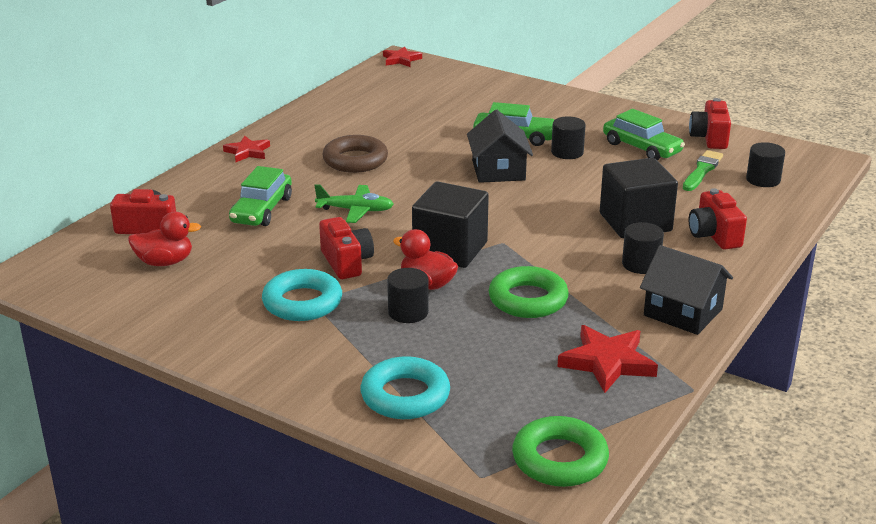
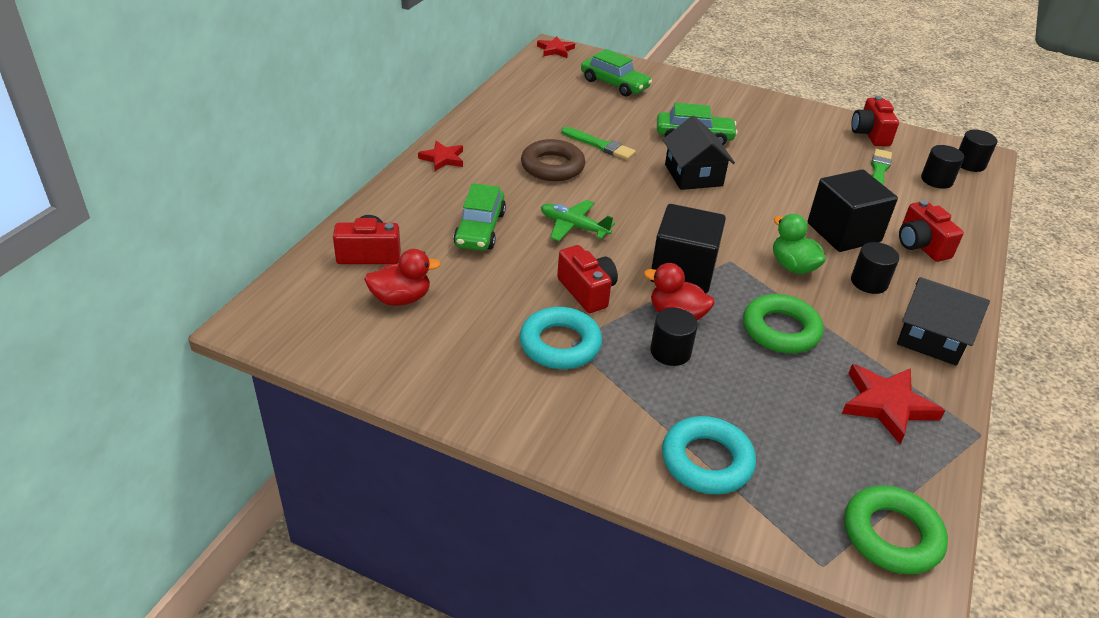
camera: 10 degrees left, 10 degrees up
green plane [314,184,394,223] -> green plane turned 150 degrees counterclockwise [541,200,615,241]
black cylinder [551,116,586,159] -> black cylinder moved to [959,130,997,172]
green car [603,109,685,160] -> green car moved to [581,49,652,97]
none -> green brush [561,127,636,160]
none -> green duck [773,214,826,274]

